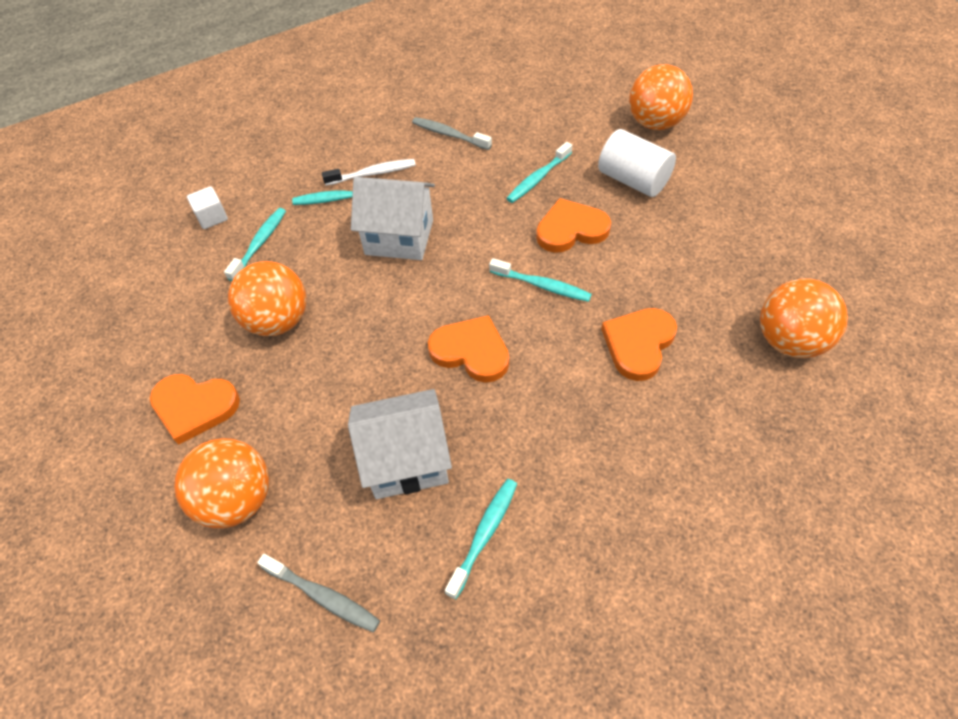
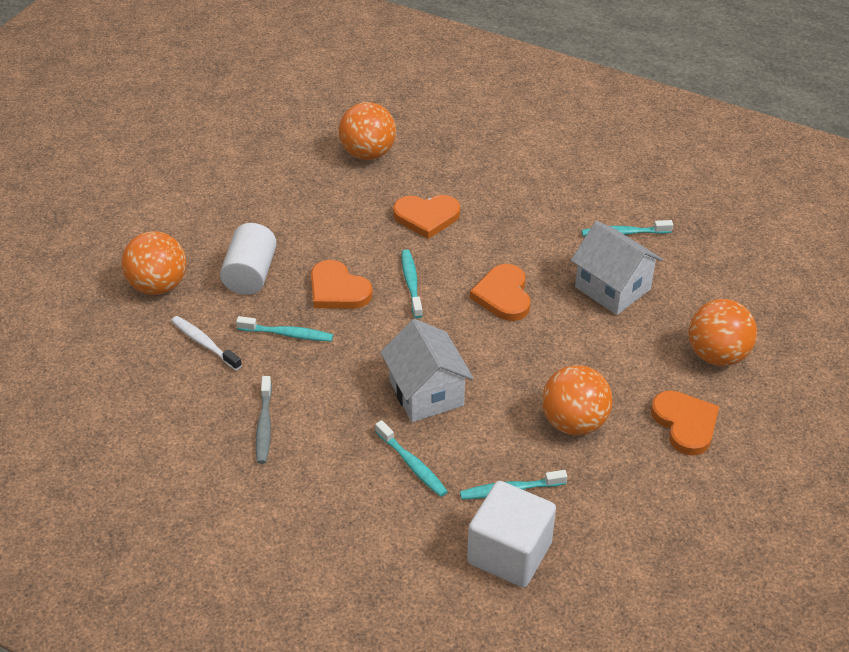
camera: 125 degrees left, 10 degrees down
white cube [187,186,228,229] -> white cube [467,481,556,587], size x2.14
grey toothbrush [257,554,380,632] -> none
white toothbrush [322,159,416,186] -> white toothbrush moved to [171,316,242,370]

